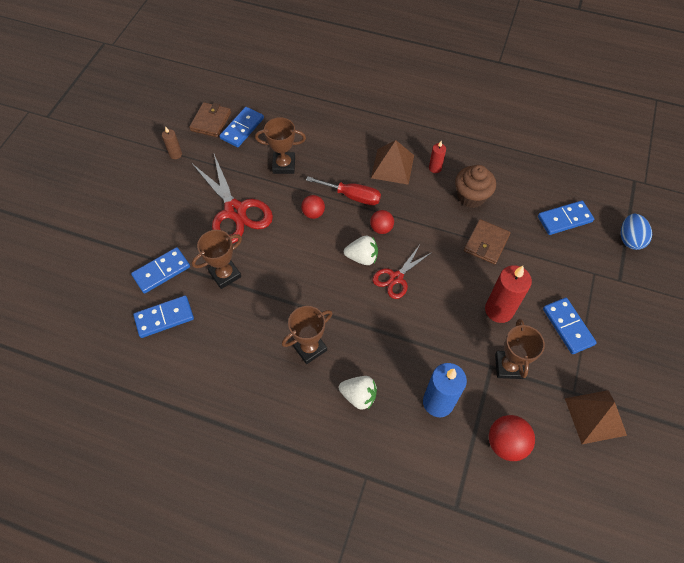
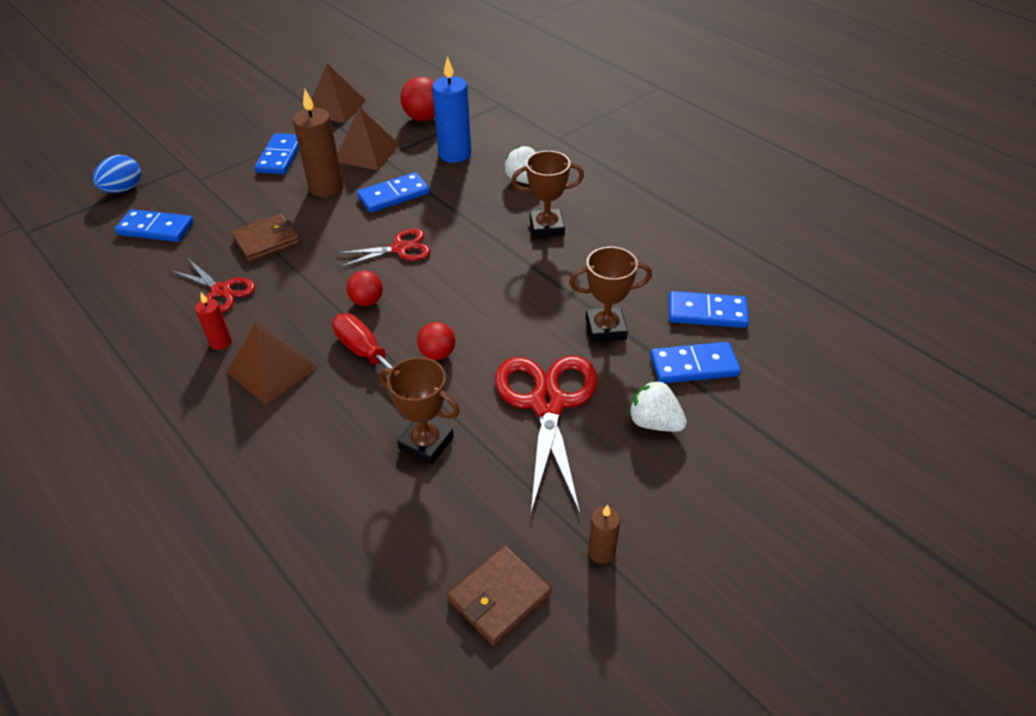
camera: 150 degrees left, 15 degrees down
blue domino [219,107,264,147] -> blue domino moved to [357,172,430,212]
white strawberry [344,236,378,265] -> white strawberry moved to [629,380,687,432]
brown cupcake [455,165,496,208] -> red scissors [171,259,255,312]
red candle [485,265,532,323] -> brown candle [293,89,343,197]
brown trophy [495,319,545,379] -> brown pyramid [338,107,400,170]

